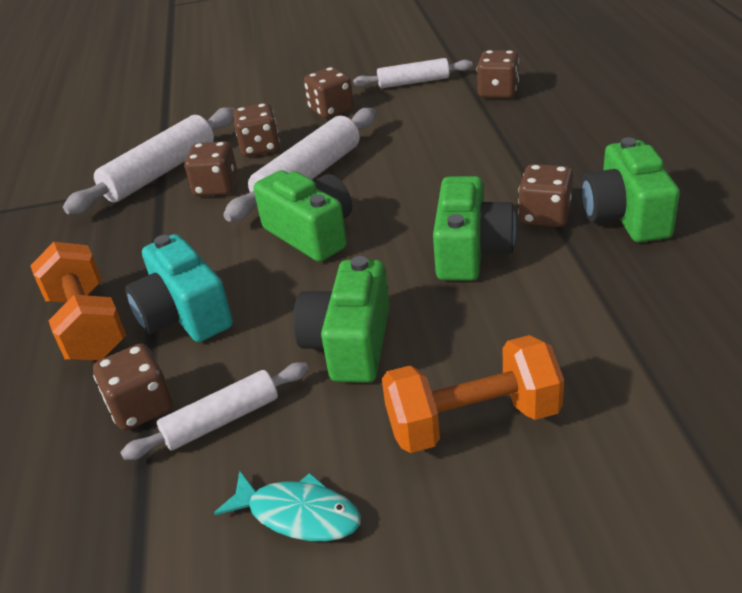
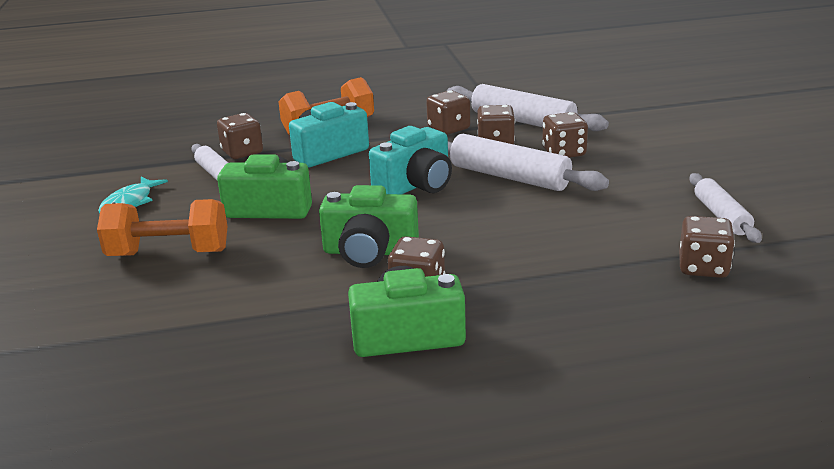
camera: 85 degrees right, 10 degrees down
green camera [254,170,352,262] -> turquoise camera [369,126,452,194]
brown dice [304,67,353,118] -> brown dice moved to [426,90,470,135]
orange dumbbell [382,335,564,453] -> orange dumbbell turned 75 degrees counterclockwise [97,199,228,256]

